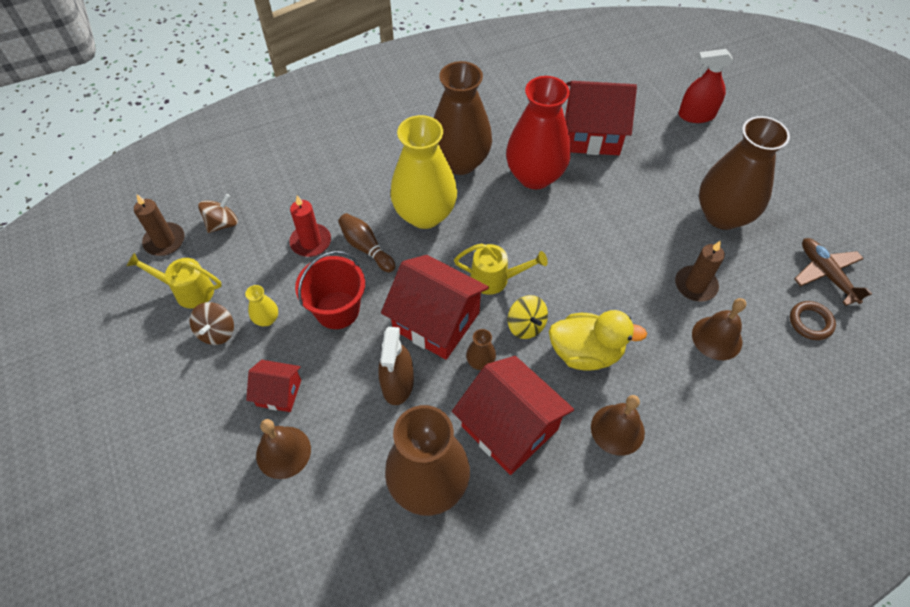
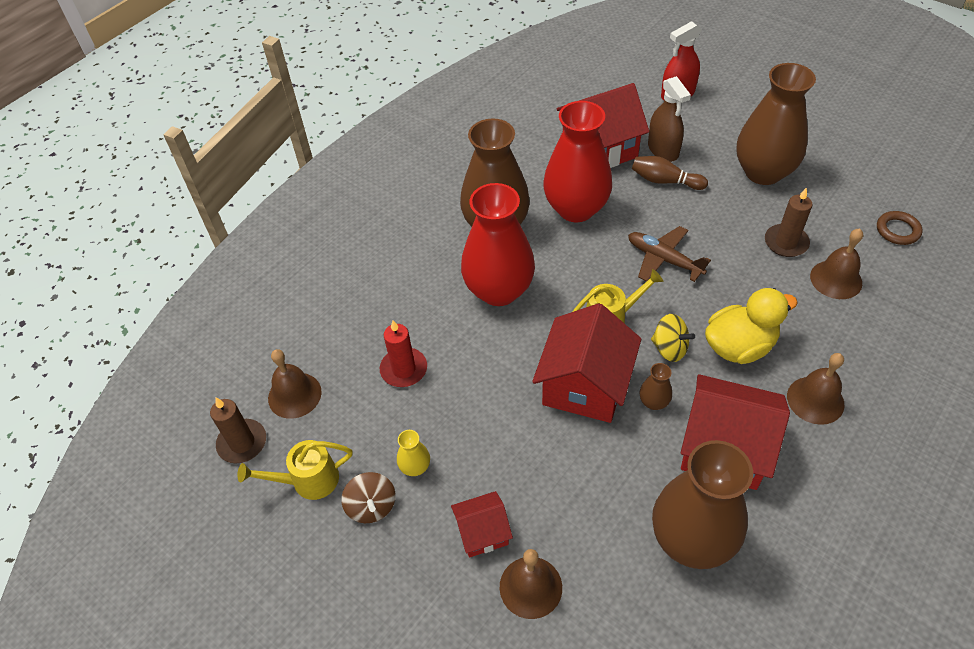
camera: 25 degrees left, 5 degrees down
brown spinning top [198,194,238,233] -> brown bell [268,349,322,419]
red bucket [295,251,365,329] -> none
brown bowling pin [338,213,395,272] -> brown bowling pin moved to [632,156,708,190]
brown spray bottle [378,327,414,405] -> brown spray bottle moved to [648,76,691,162]
red house [381,255,489,360] -> red house turned 75 degrees counterclockwise [532,303,641,423]
yellow vase [390,115,457,229] -> red vase [461,183,535,306]
brown plane [794,238,872,306] -> brown plane moved to [628,226,711,282]

